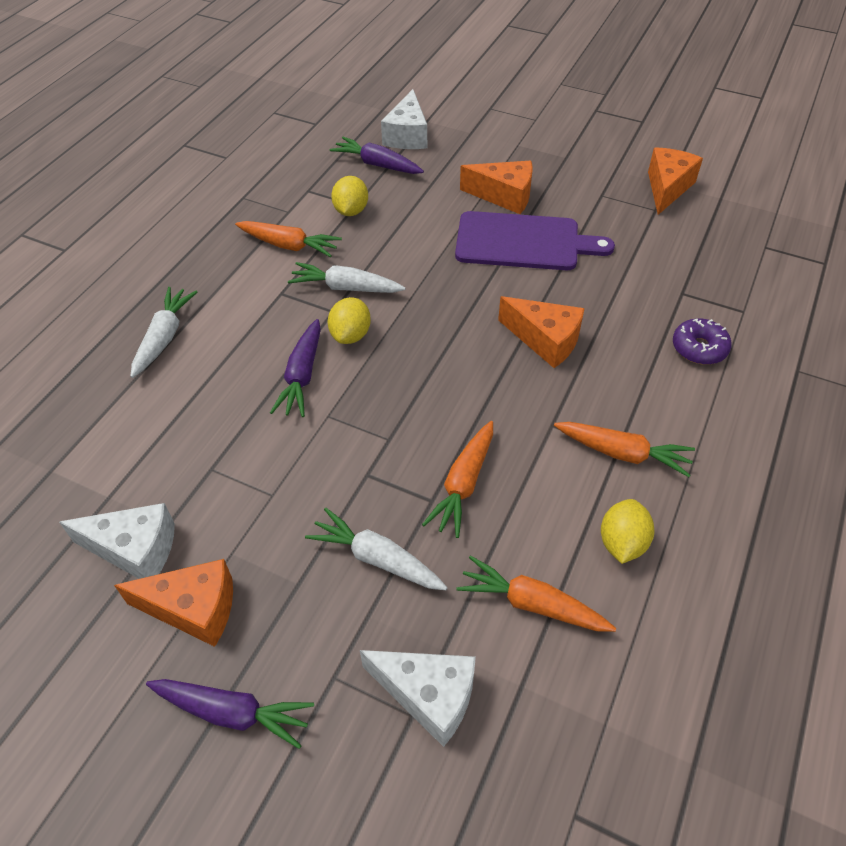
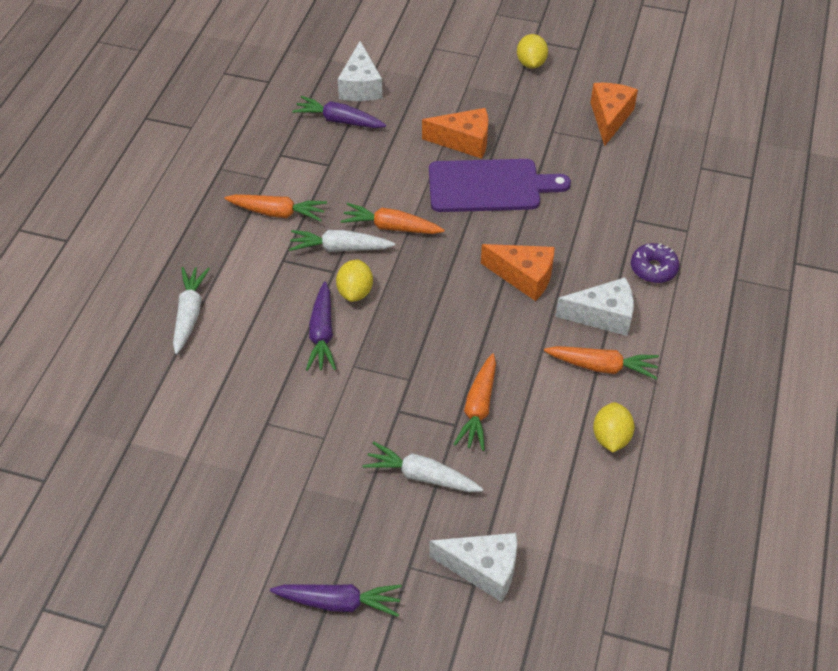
camera: 10 degrees left, 0 degrees up
white cheese [59,503,175,579] -> white cheese moved to [555,277,634,336]
orange cheese [114,559,233,647] -> none
yellow lemon [331,176,368,216] -> yellow lemon moved to [517,34,548,69]
orange carrot [456,555,616,632] -> orange carrot moved to [341,203,445,234]

